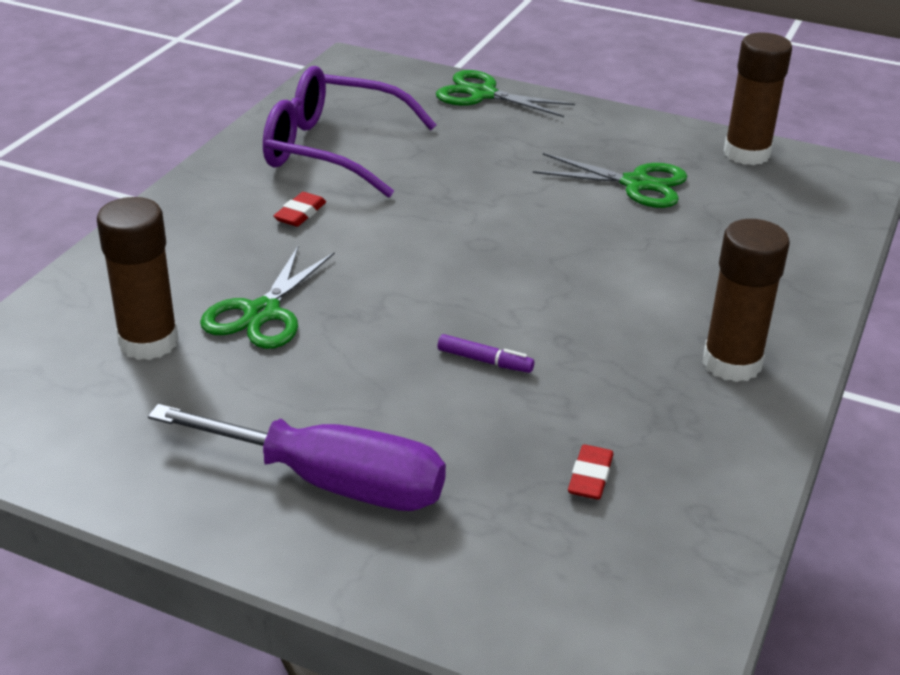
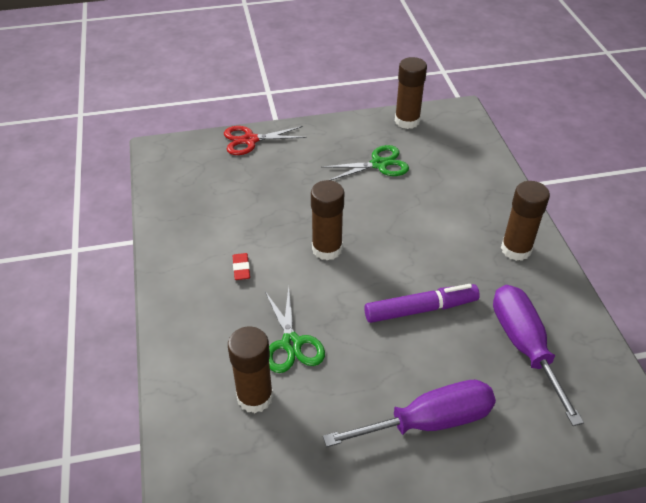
camera: 35 degrees left, 10 degrees up
purple glasses [263,66,436,198] -> none
green scissors [436,70,575,117] -> red scissors [224,126,307,155]
purple marker [438,334,534,373] -> purple marker [364,284,480,323], size x2.10
red eraser [568,444,613,500] -> purple screwdriver [493,285,584,426]
none -> brown glue stick [311,180,344,260]

